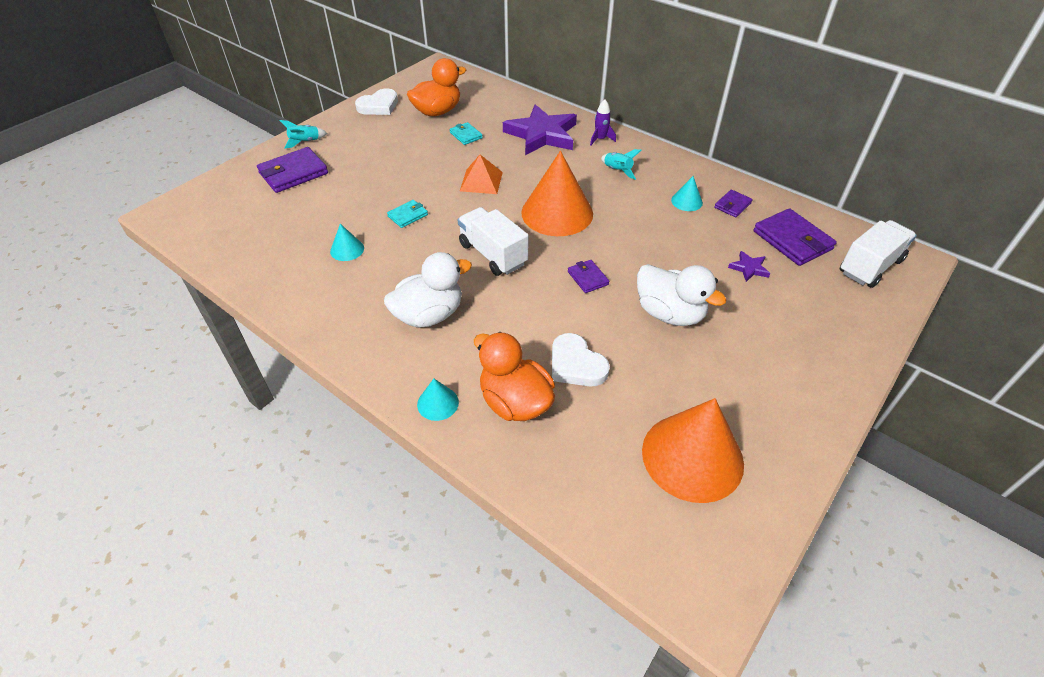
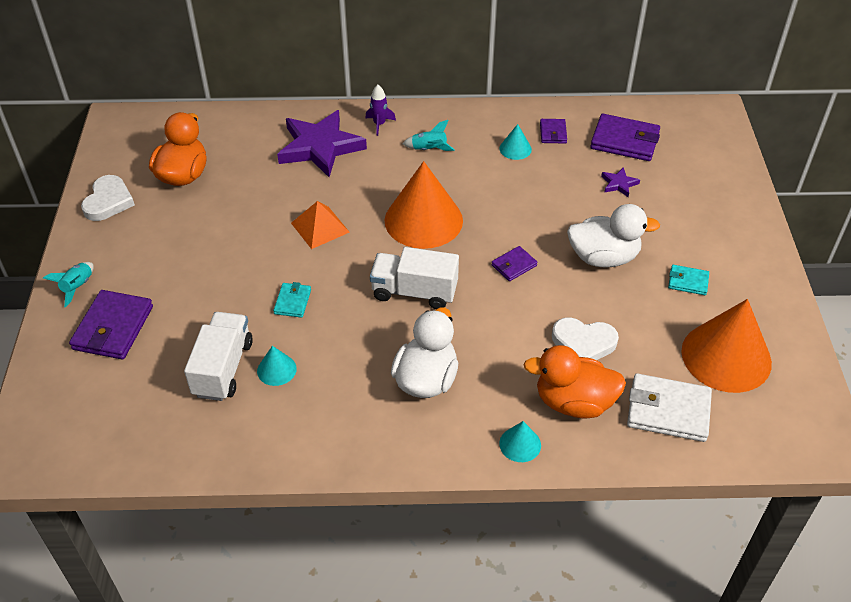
camera: 40 degrees left, 0 degrees up
turquoise wallet [450,122,483,145] -> turquoise wallet moved to [668,265,709,295]
purple wallet [568,260,609,293] -> purple wallet turned 60 degrees counterclockwise [491,246,538,281]
white truck [840,220,917,288] -> white truck moved to [184,312,253,401]
none -> white wallet [627,373,712,442]

